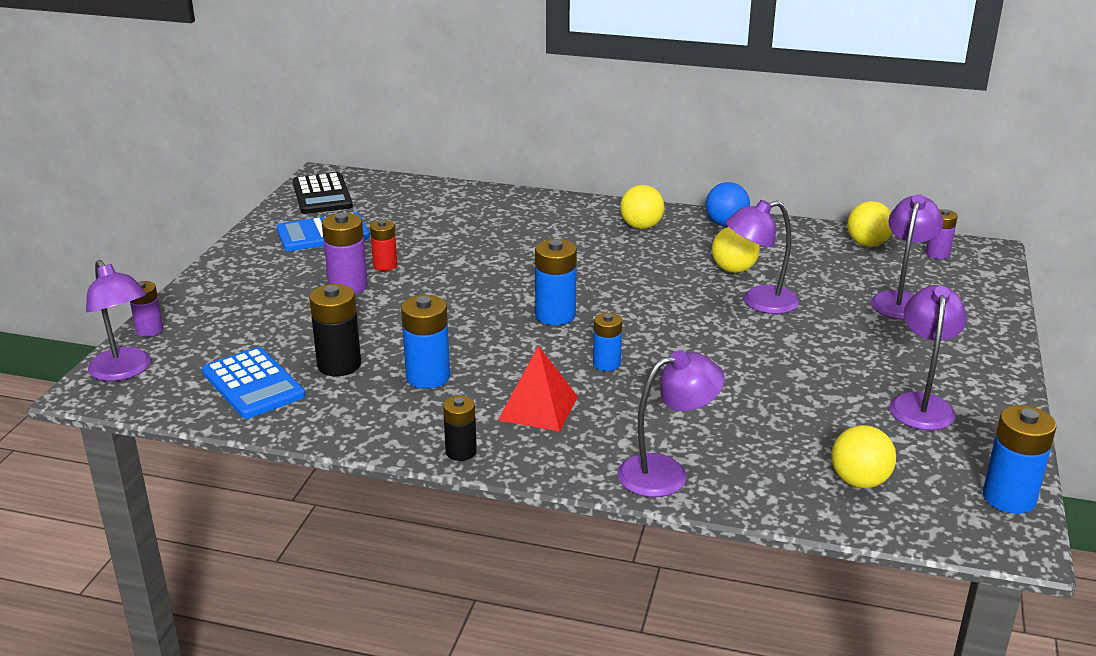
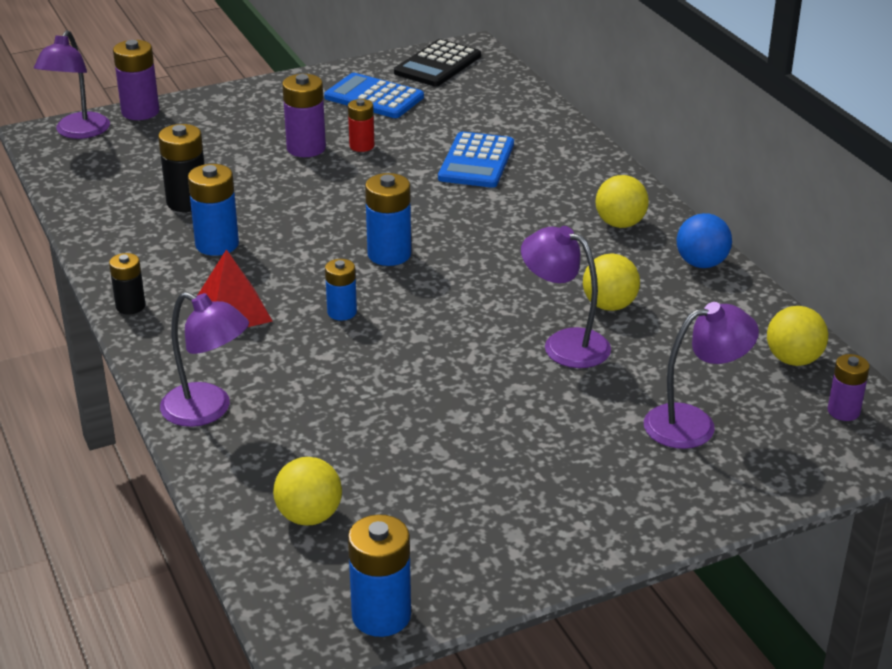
camera: 50 degrees right, 5 degrees up
purple battery [130,281,163,337] -> purple battery [113,40,159,120], size x1.57
blue calculator [202,347,306,419] -> blue calculator moved to [438,132,514,188]
purple lamp [889,285,967,430] -> none

